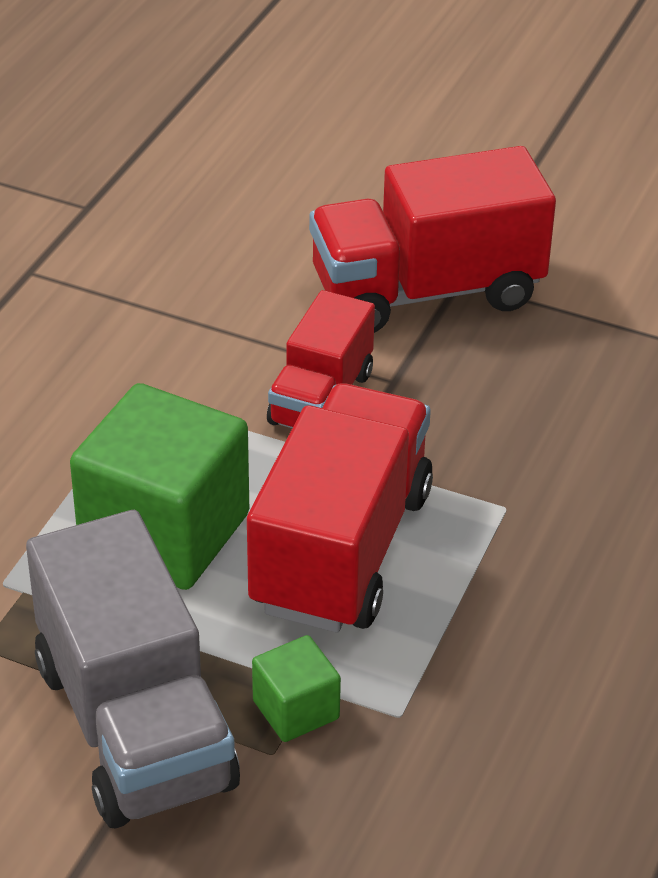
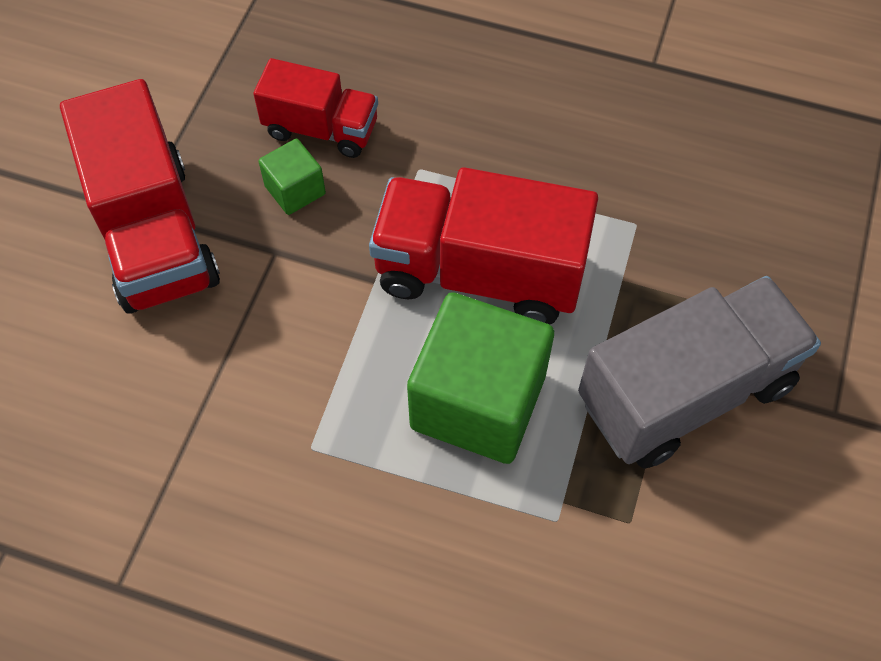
camera: 95 degrees left, 20 degrees up
green cube [252,635,341,742] -> green cube moved to [258,139,326,215]
red truck [267,290,375,428] -> red truck moved to [253,58,378,158]

